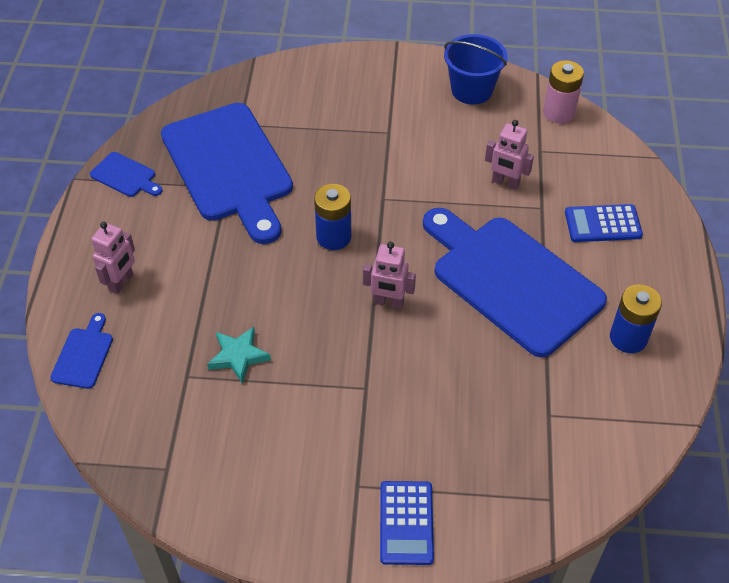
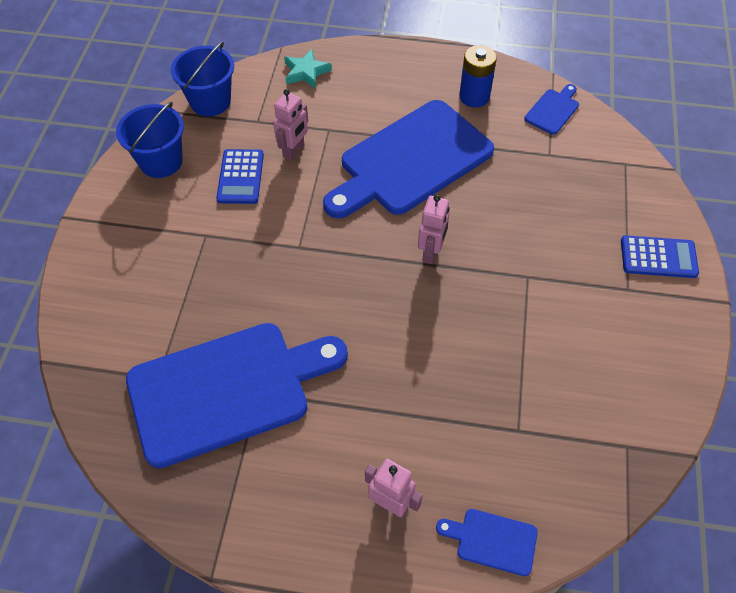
camera: 85 degrees left, 5 degrees up
blue cutting board [90,152,162,197] -> blue cutting board moved to [524,84,579,135]
turquoise star [207,327,271,384] -> turquoise star moved to [284,49,332,89]
blue battery [314,184,351,250] -> none
pink battery [543,60,584,124] -> blue bucket [171,41,234,116]
blue calculator [565,204,643,242] -> blue calculator moved to [216,149,264,204]

